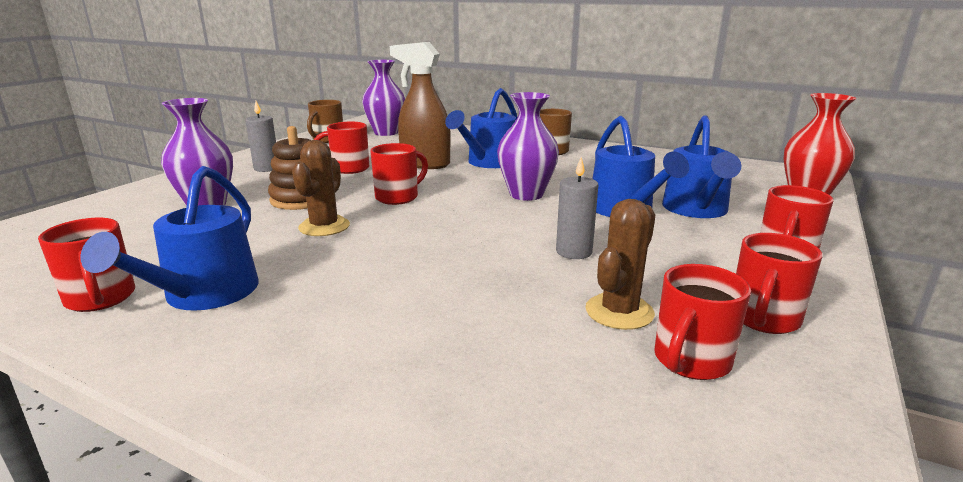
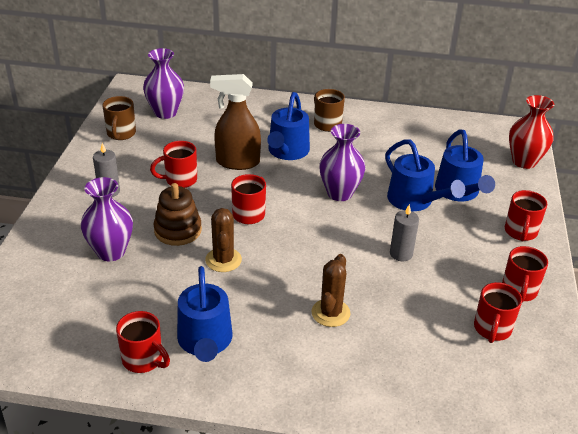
camera: 20 degrees left, 15 degrees up
brown cactus [585,199,655,330] -> brown cactus moved to [311,254,350,327]

